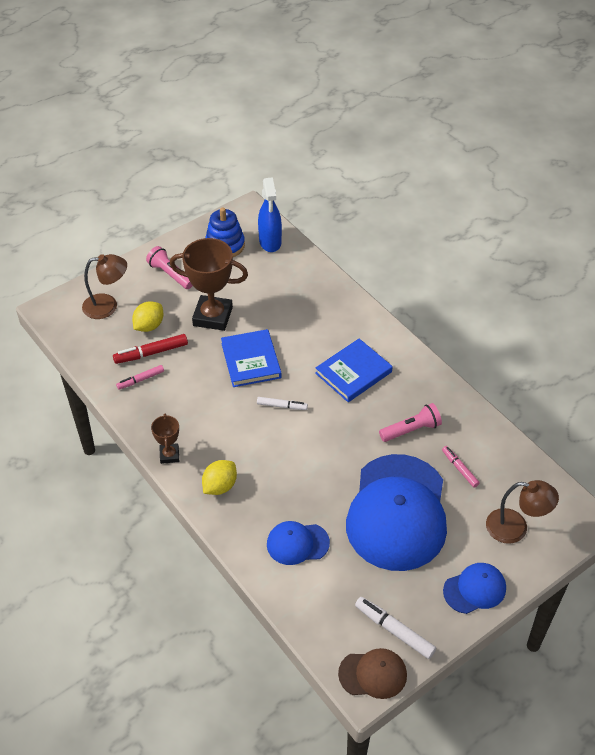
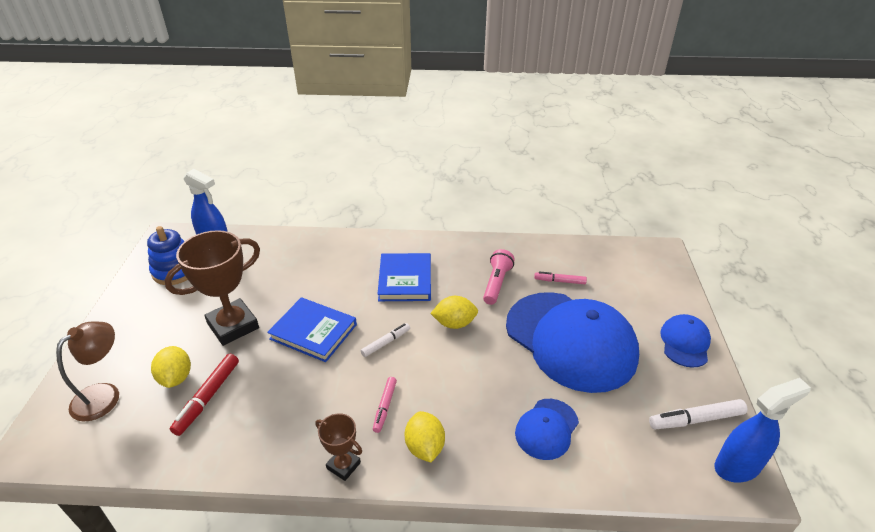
camera: 50 degrees left, 10 degrees down
pink marker [116,365,164,390] -> pink marker moved to [373,377,397,433]
pink flashlight [146,246,193,289] -> none
brown cap [338,648,407,699] -> blue spray bottle [715,378,811,483]
brown lamp [486,480,559,544] -> none
none -> yellow lemon [430,296,478,329]

